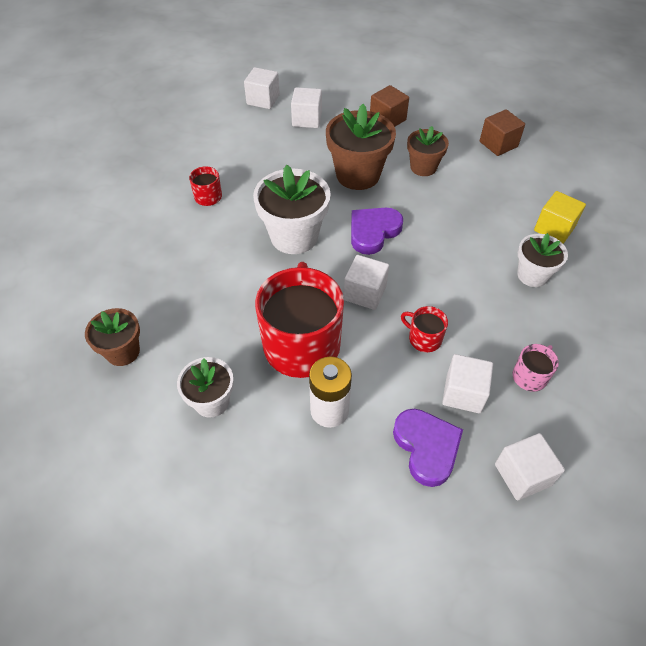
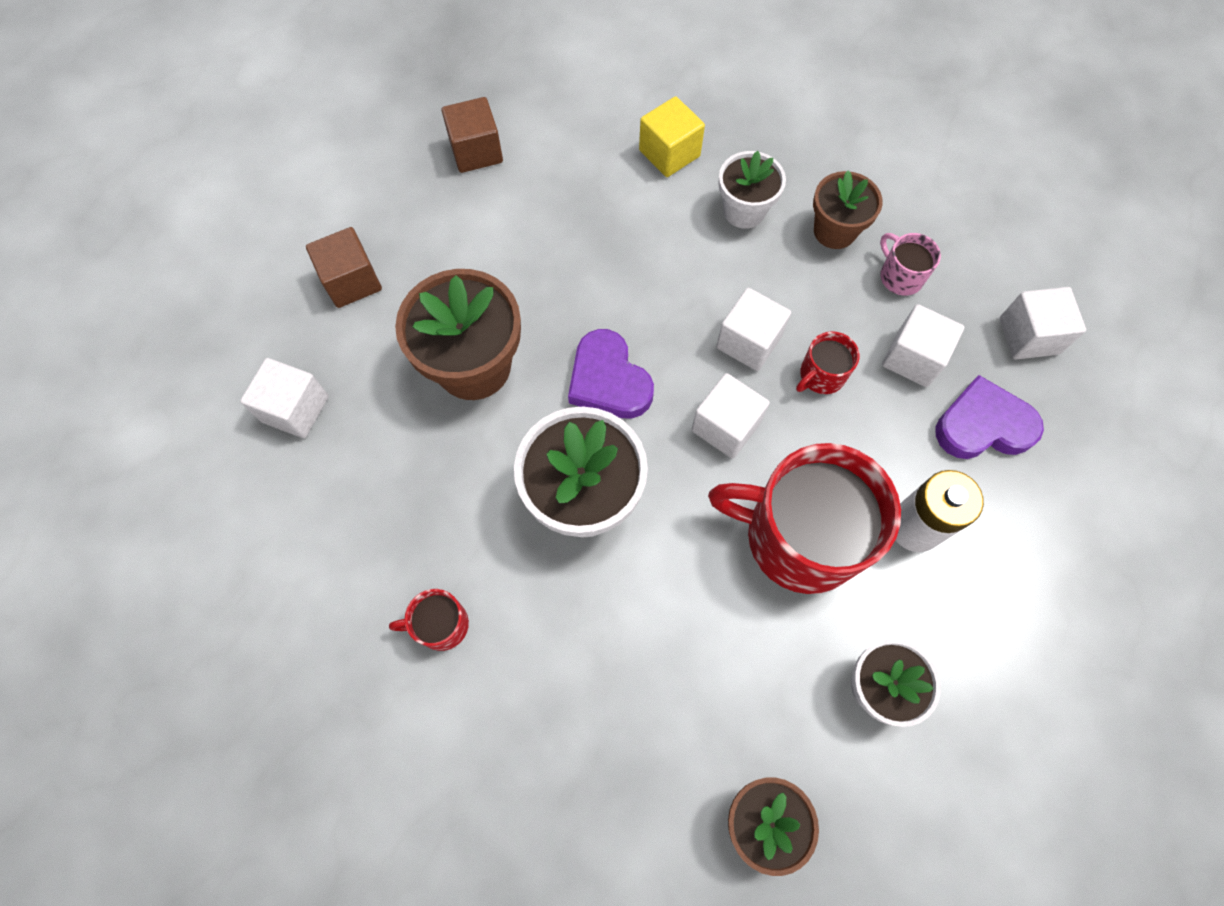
camera: 75 degrees left, 15 degrees up
white cube [244,67,280,109] -> white cube moved to [716,288,791,371]
brown flower pot [407,126,449,176] -> brown flower pot moved to [813,171,883,249]

